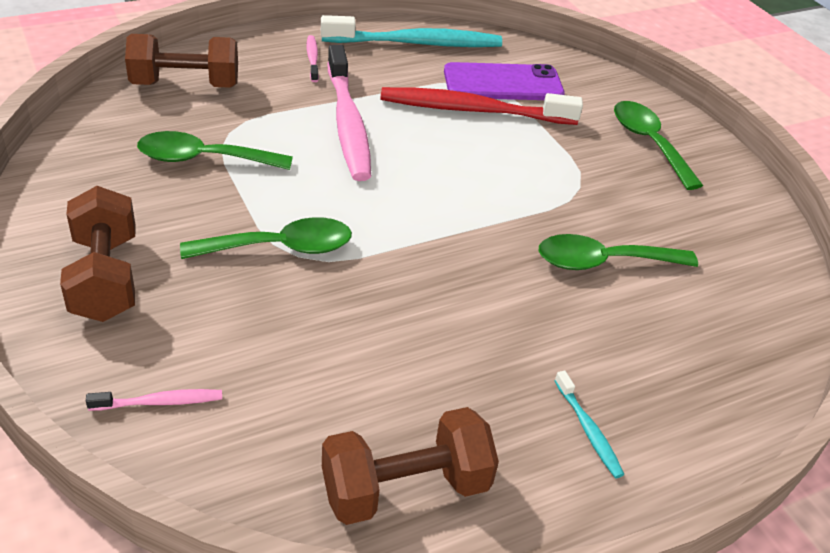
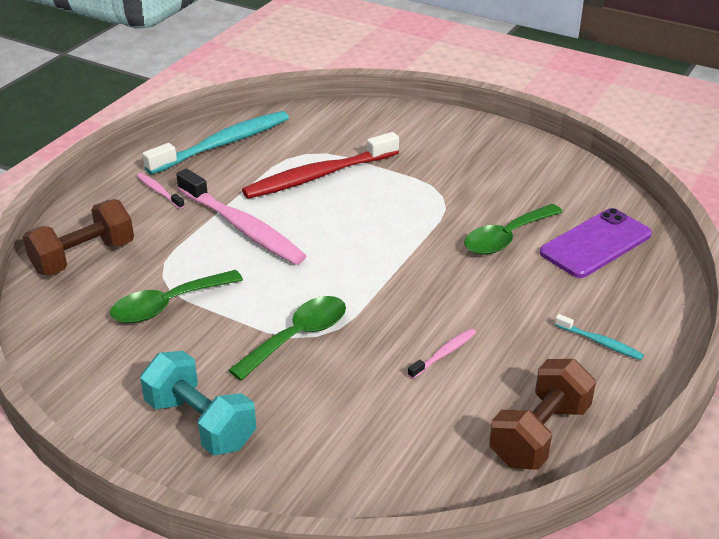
camera: 30 degrees left, 5 degrees down
brown dumbbell [60,186,135,322] -> turquoise dumbbell [140,351,256,455]
pink toothbrush [86,389,222,411] -> pink toothbrush moved to [408,329,476,379]
purple phone [444,62,565,100] -> purple phone moved to [540,208,652,278]
green spoon [614,101,703,190] -> none

